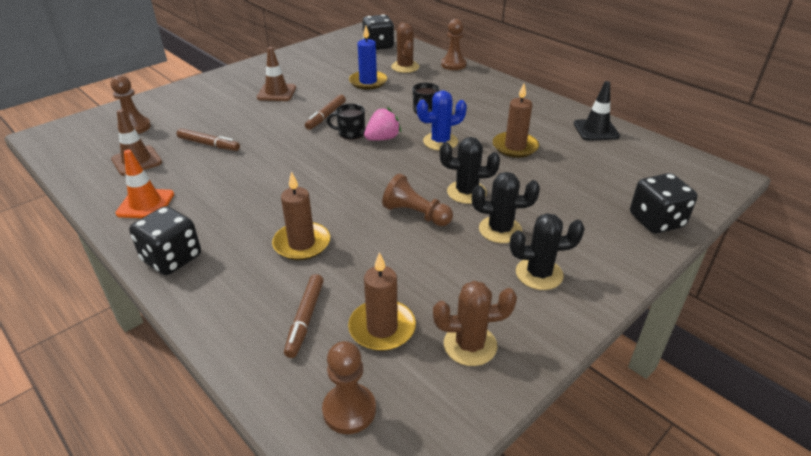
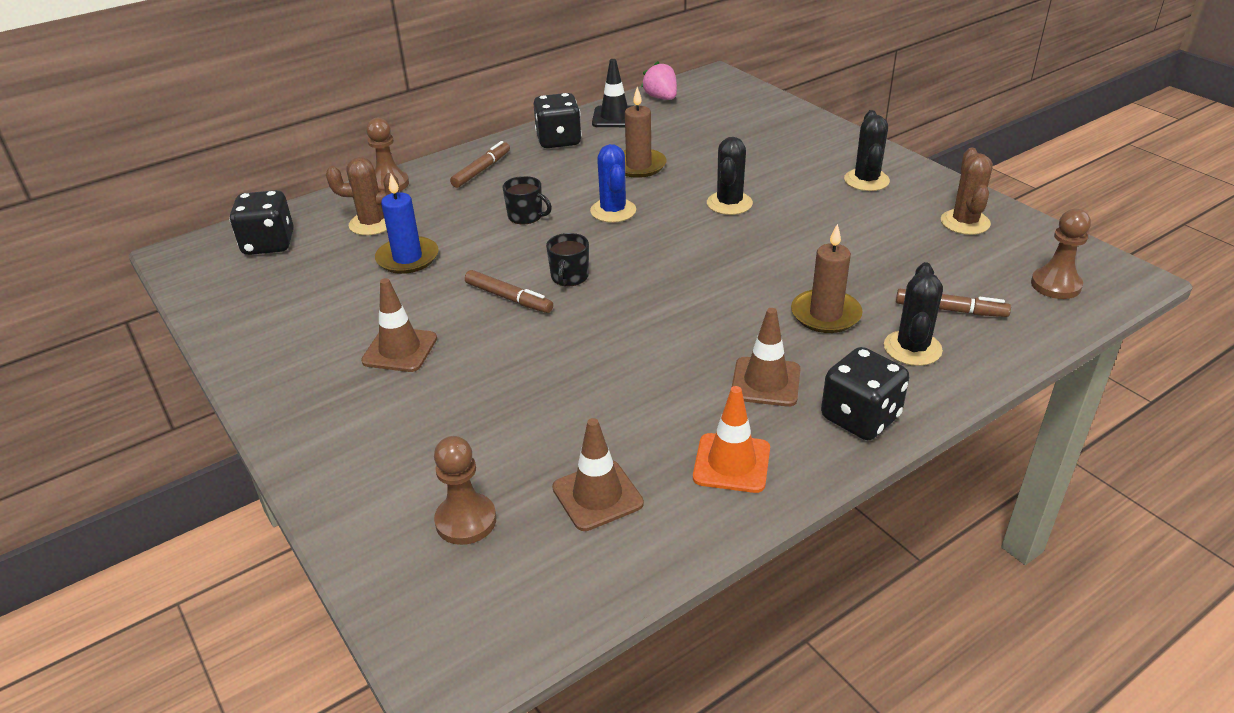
camera: 80 degrees left, 0 degrees up
brown marker [176,128,240,151] -> brown marker moved to [450,141,510,188]
brown candle [348,252,416,351] -> none
pink strawberry [364,107,401,140] -> pink strawberry moved to [641,61,677,100]
brown pawn [382,173,453,226] -> none
black cactus [472,172,540,243] -> black cactus moved to [884,262,943,366]
black dice [630,173,697,233] -> black dice moved to [534,93,582,148]
none -> brown traffic cone [732,308,801,406]

